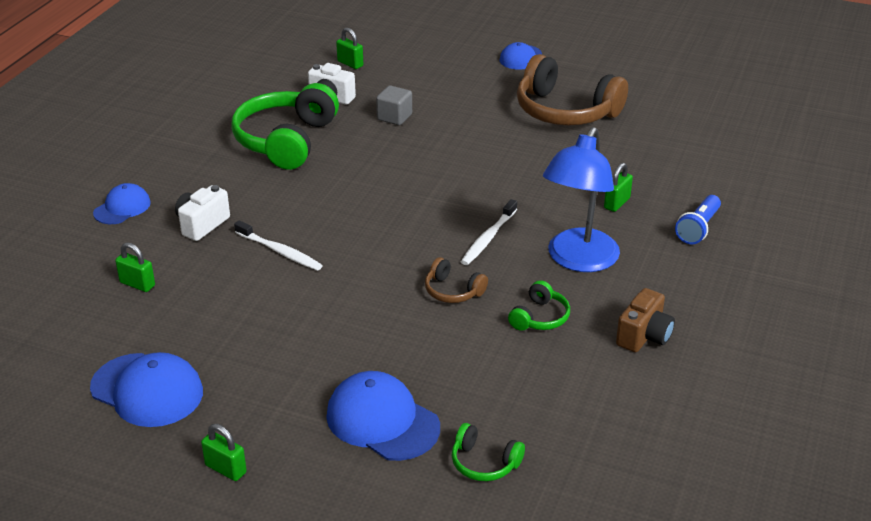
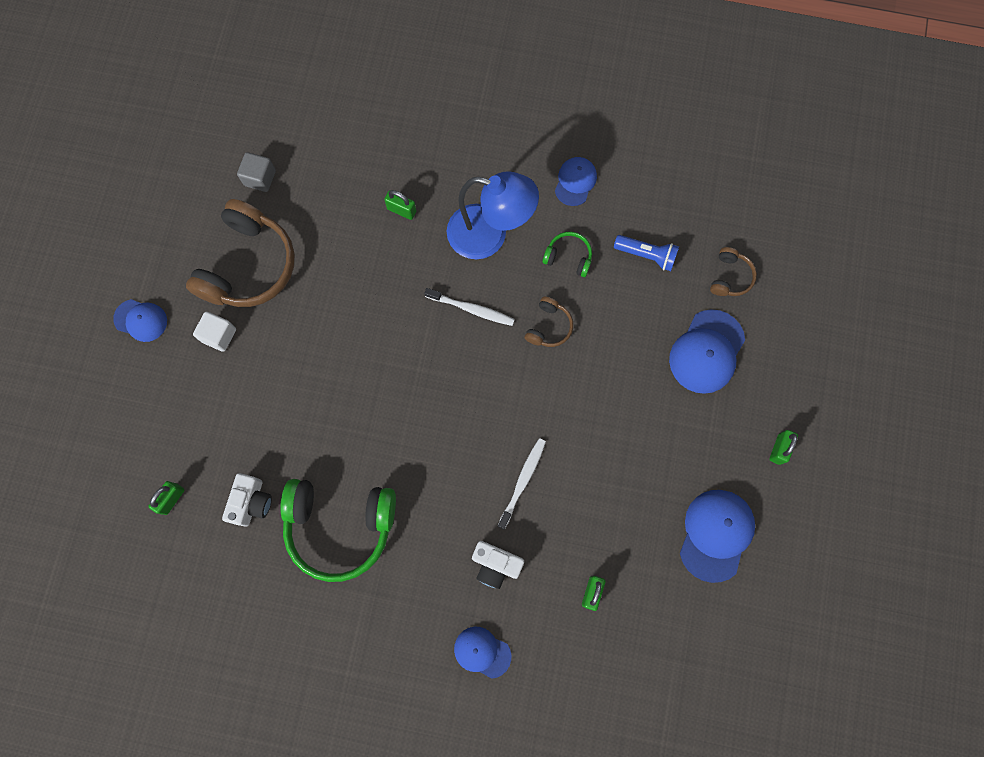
camera: 100 degrees left, 40 degrees up
grey cube [376,85,412,125] -> grey cube moved to [237,152,276,192]
green headphones [451,423,525,481] -> brown headphones [710,247,757,296]
brown camera [616,288,675,352] -> blue cap [555,157,597,206]
blue flashlight [675,195,721,244] -> blue flashlight moved to [614,235,679,271]
none -> white cube [193,312,236,352]

